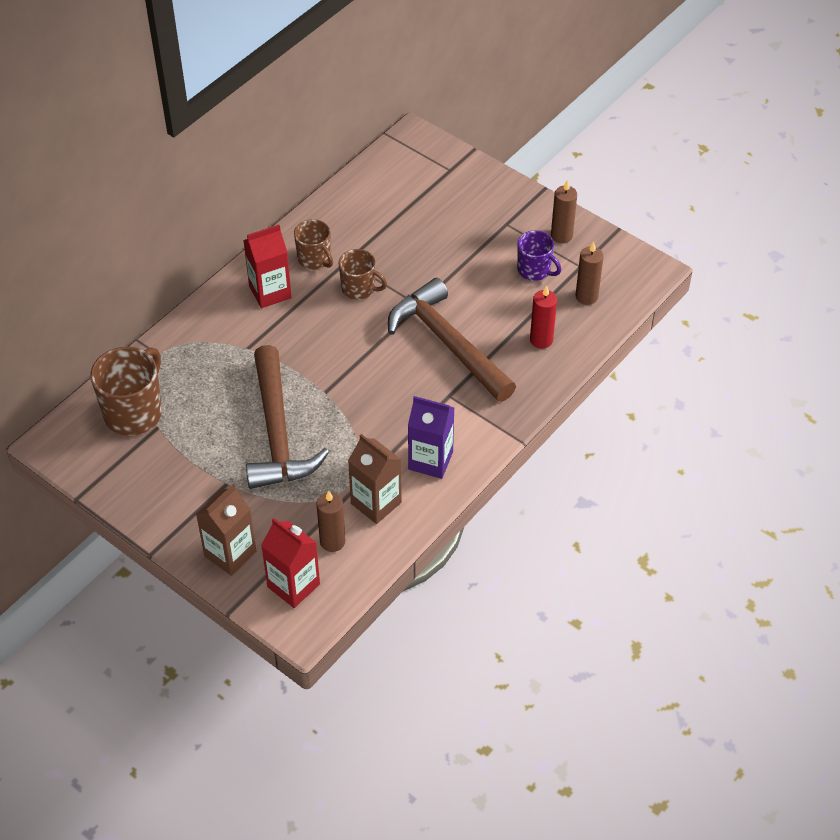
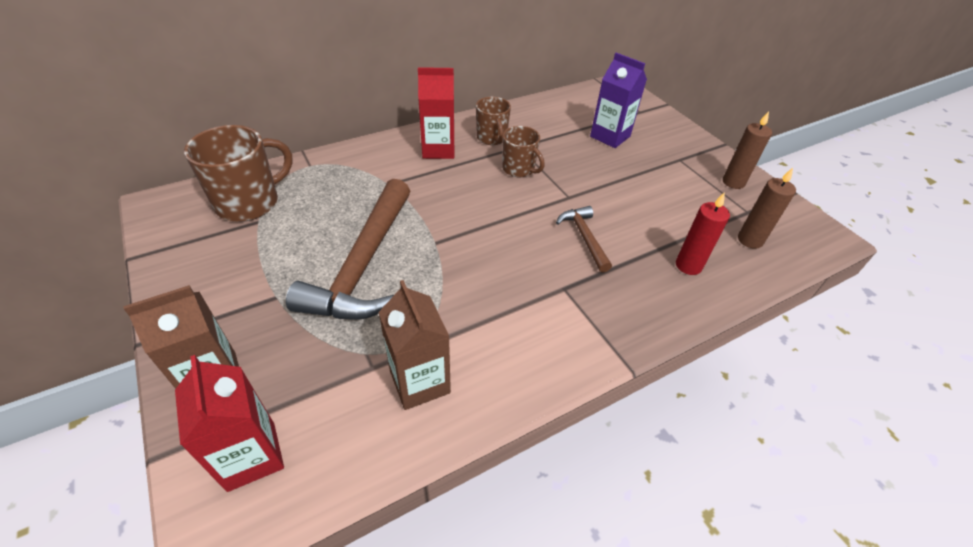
camera: 20 degrees right, 5 degrees down
brown candle [317,491,345,552] -> none
brown hammer [388,278,516,402] -> brown hammer [556,206,612,273], size x0.49
purple carton [408,396,454,479] -> purple carton moved to [590,53,647,148]
purple mug [517,230,561,281] -> none

